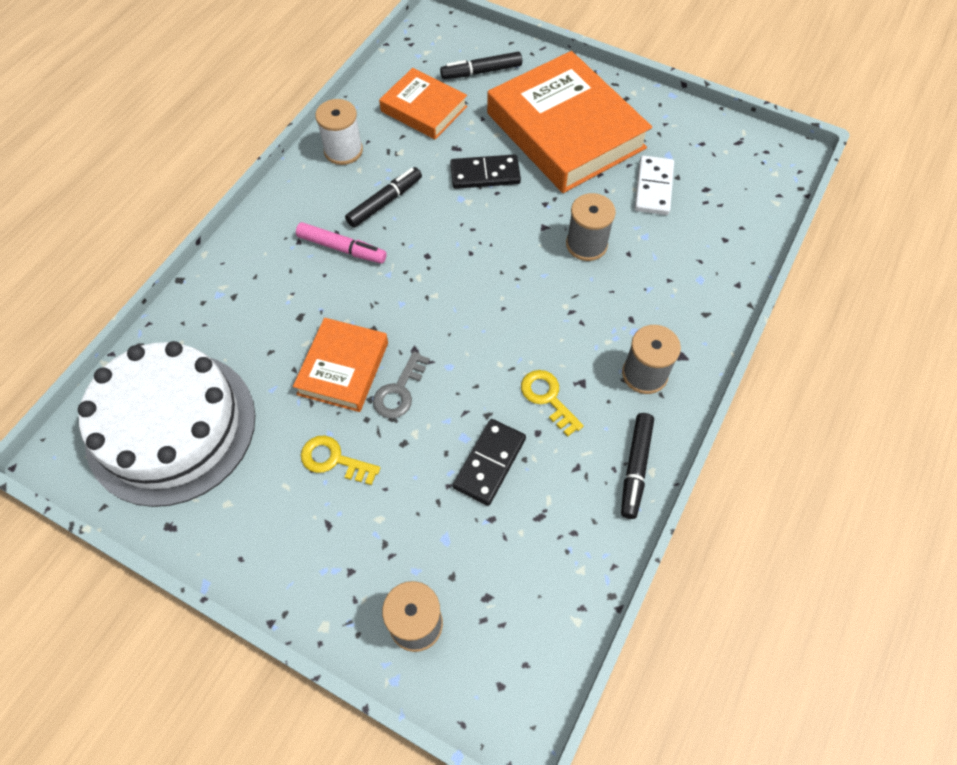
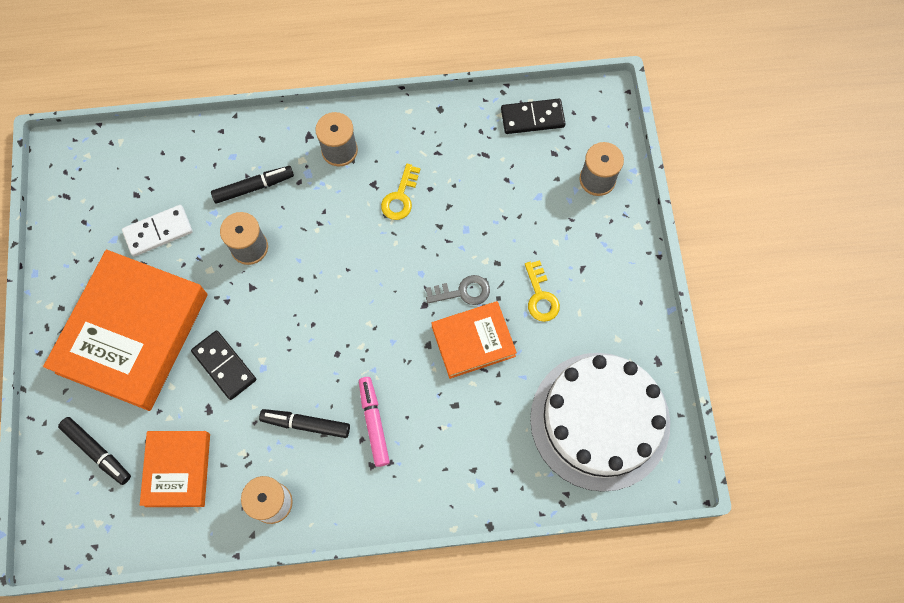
camera: 125 degrees left, 10 degrees up
black domino [453,419,526,506] -> black domino moved to [501,99,566,134]
black marker [621,413,654,519] -> black marker moved to [211,166,294,204]

